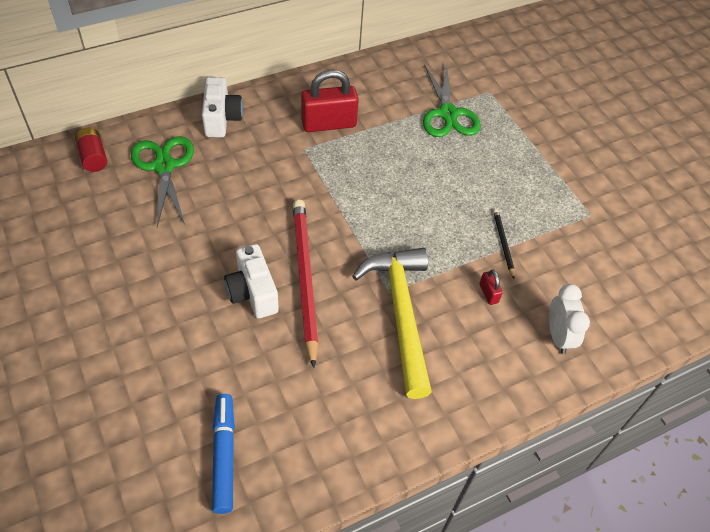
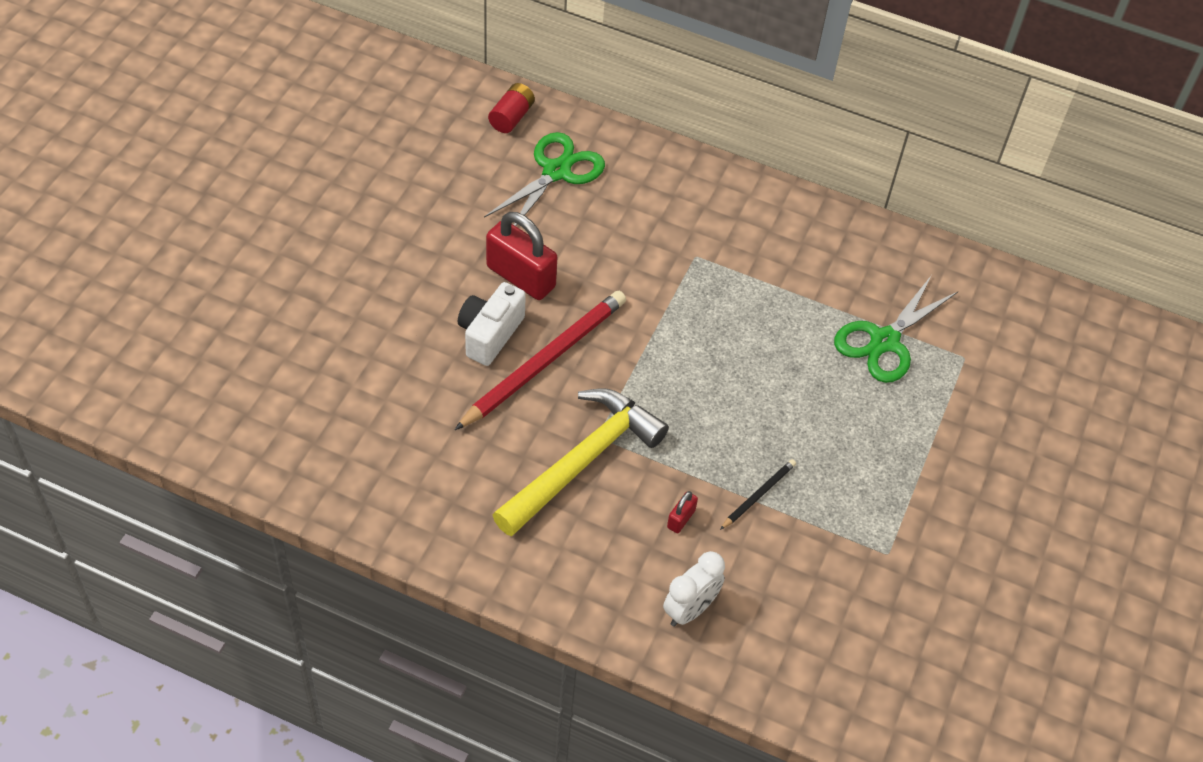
camera: 50 degrees right, 0 degrees up
white camera [202,77,243,137] -> none
blue marker [212,394,235,514] -> none
red padlock [301,69,359,132] -> red padlock moved to [486,212,557,300]

